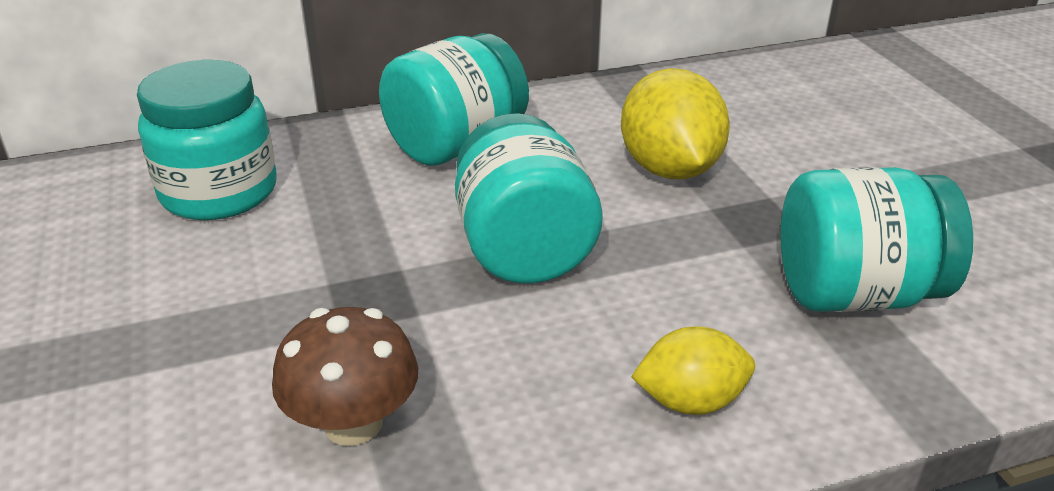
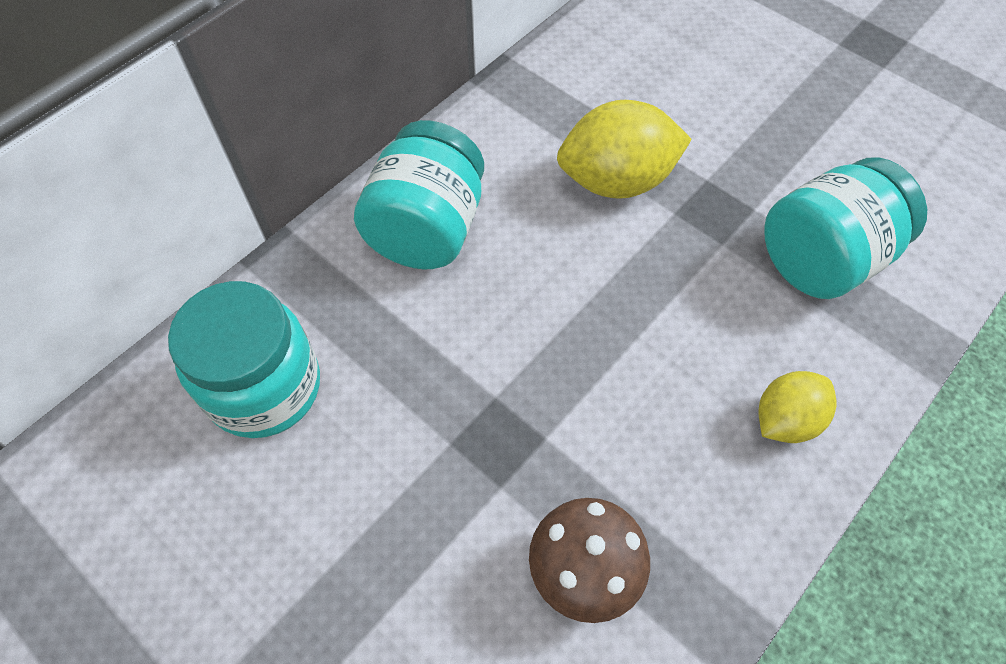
camera: 30 degrees left, 25 degrees up
turquoise jar [455,113,603,284] -> none
yellow lemon [621,68,730,179] -> yellow lemon turned 60 degrees counterclockwise [557,100,692,199]

